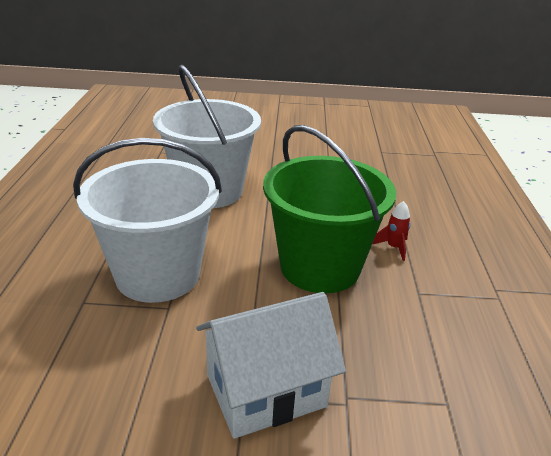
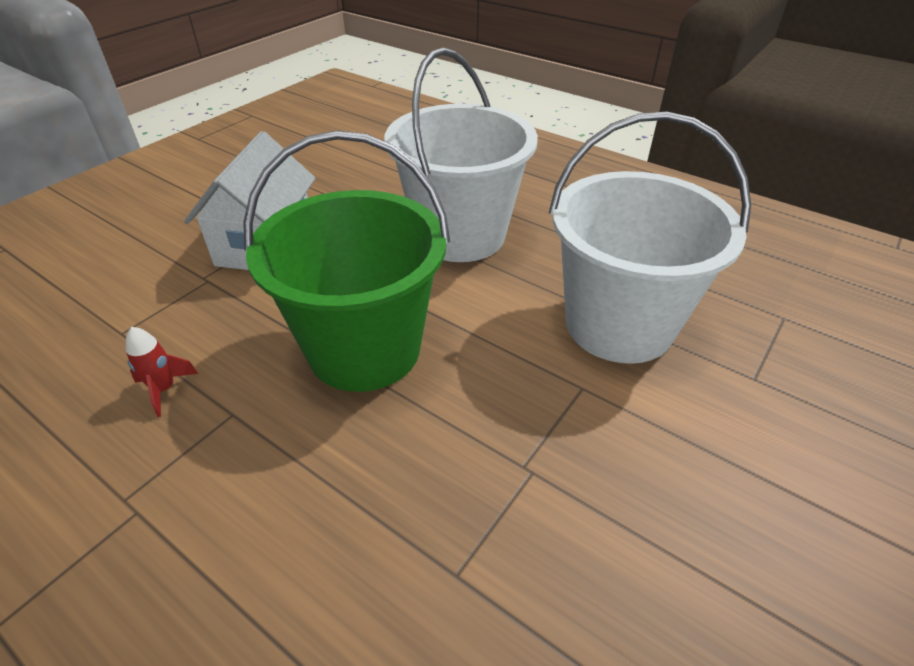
camera: 125 degrees right, 10 degrees up
red rocket [373,201,411,261] -> red rocket moved to [126,327,198,417]

